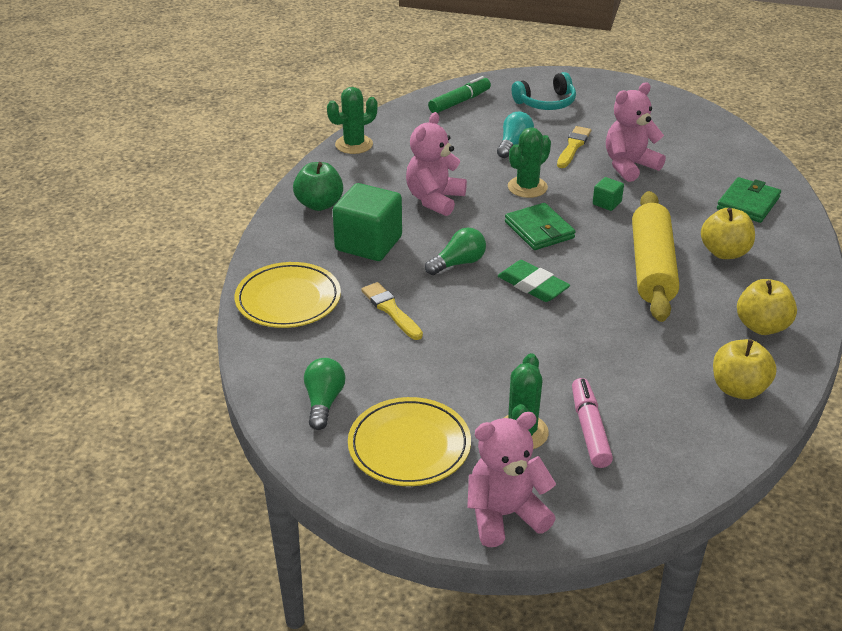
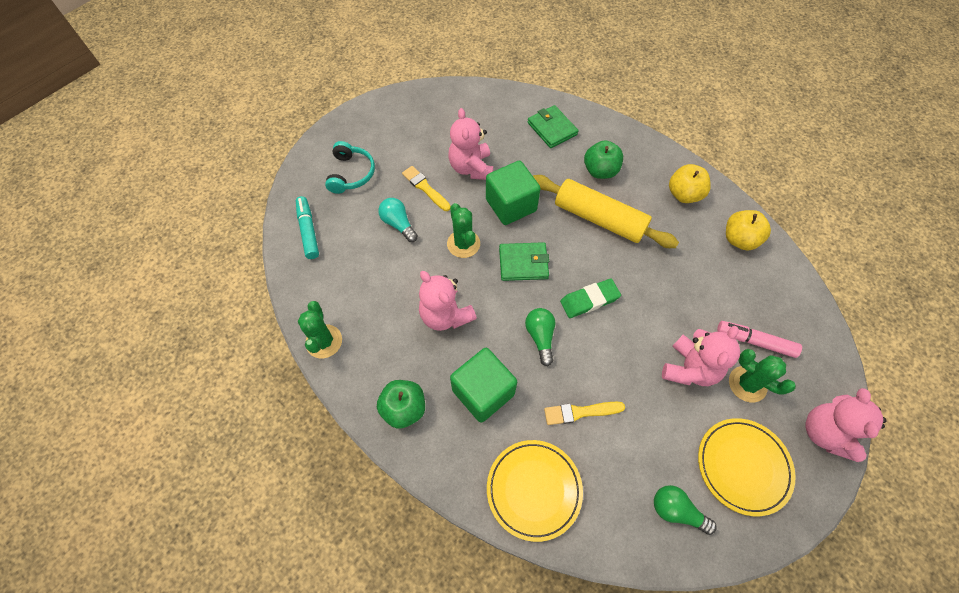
camera: 65 degrees left, 25 degrees up
green marker [428,76,491,113] -> turquoise marker [296,196,319,259]
green cube [593,177,624,211] -> green cube [486,161,541,225], size x2.22
yellow apple [701,208,755,259] -> green apple [584,140,623,179]
none -> pink teddy bear [662,326,740,386]

